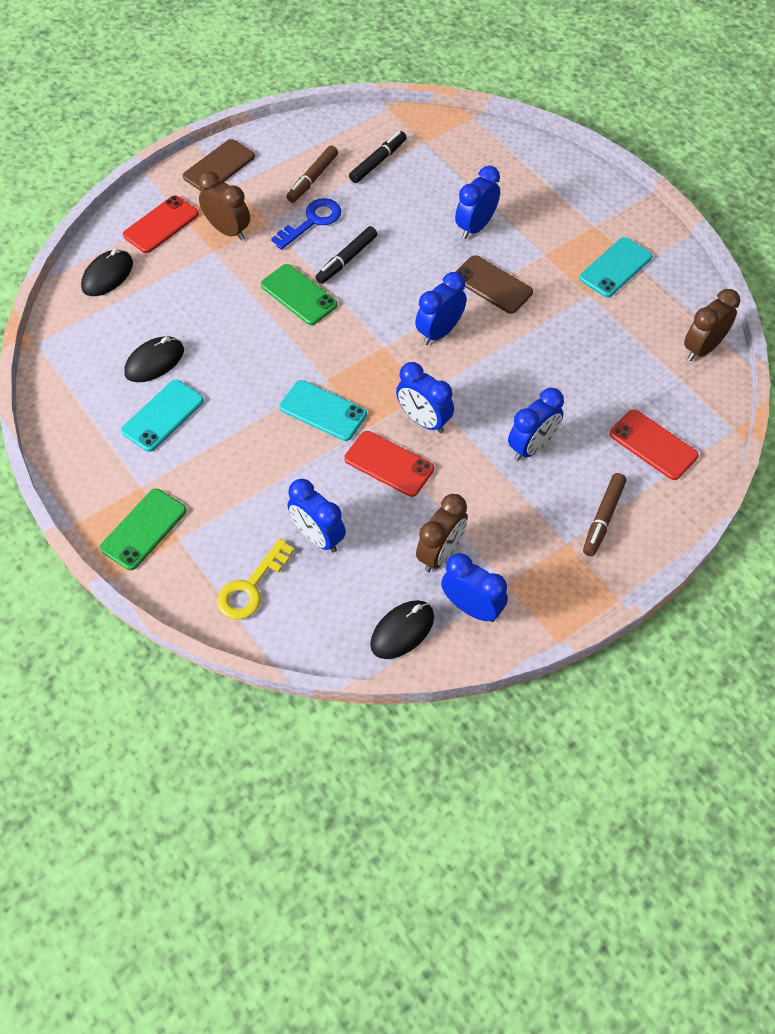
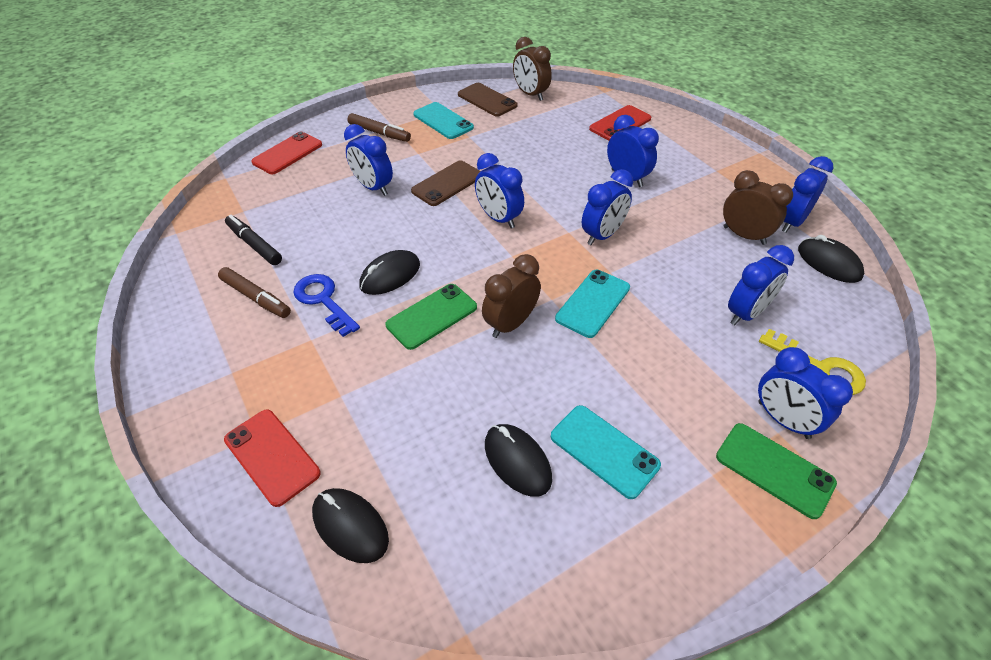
camera: 85 degrees left, 10 degrees down
brown phone [183,139,255,191] -> brown phone moved to [458,83,518,117]
brown clock [198,171,250,241] -> brown clock moved to [482,254,541,338]
black marker [316,226,377,284] -> black mouse [359,250,420,295]
red phone [344,431,434,497] -> red phone moved to [251,132,322,174]
brown marker [583,473,627,556] -> brown marker moved to [347,113,411,142]
none -> blue clock [758,347,853,439]

